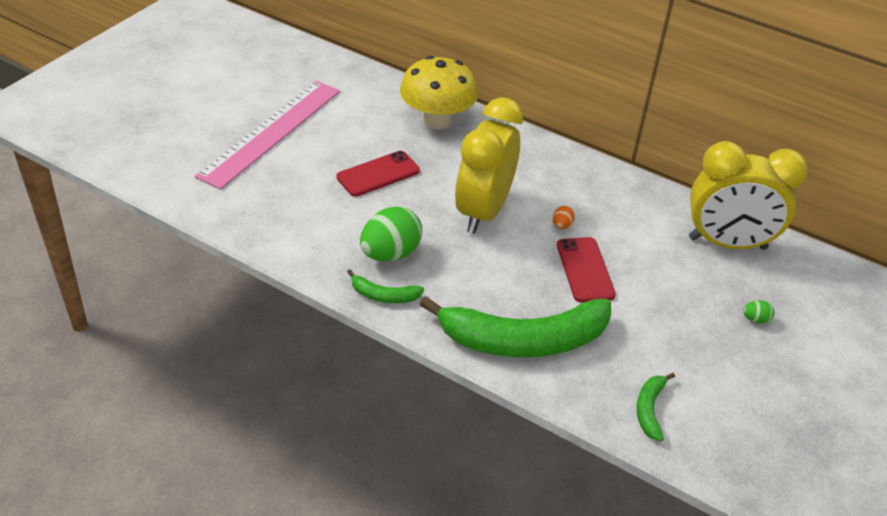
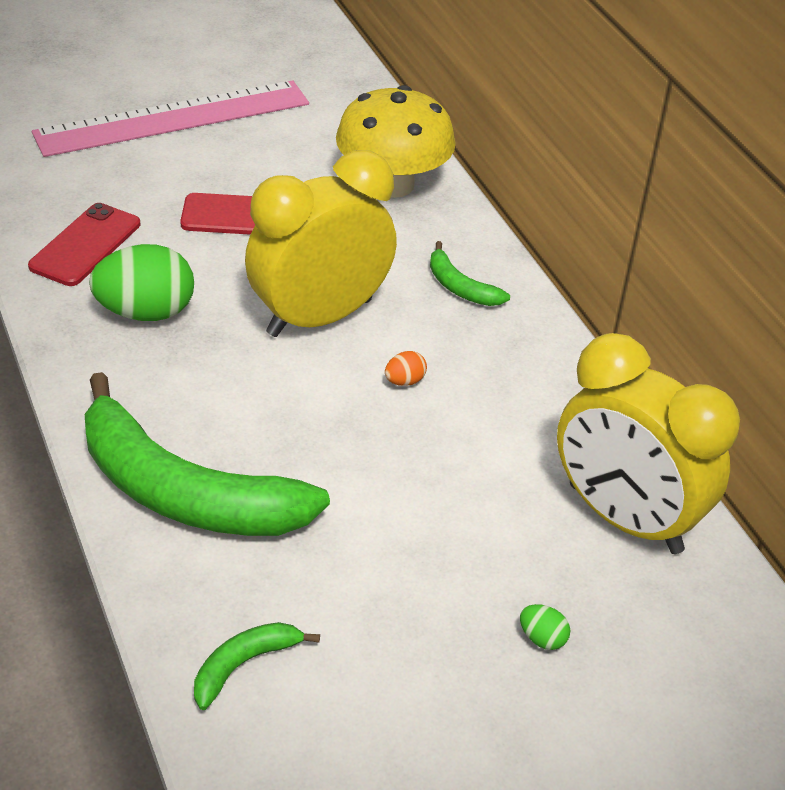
camera: 35 degrees right, 0 degrees up
green banana [347,269,424,303] -> green banana moved to [430,241,510,306]
red phone [557,237,616,302] -> red phone moved to [28,203,140,286]

